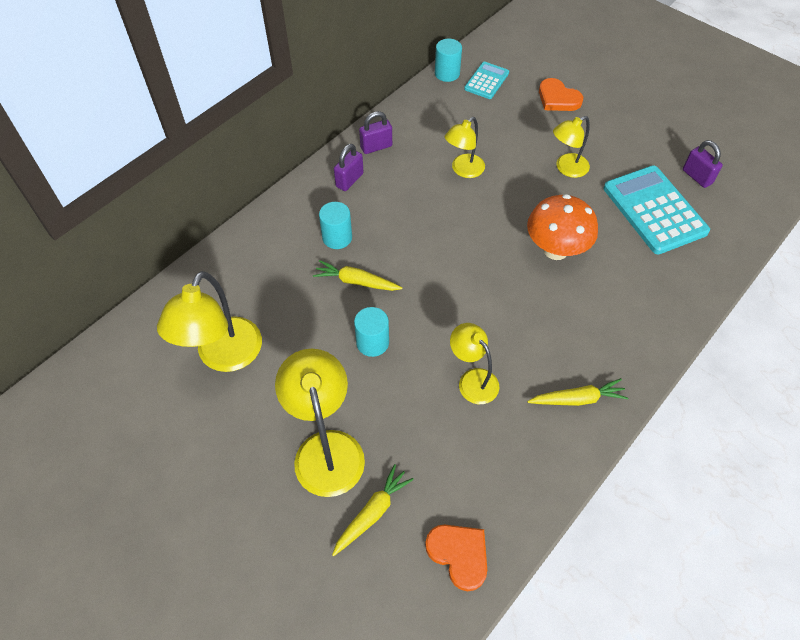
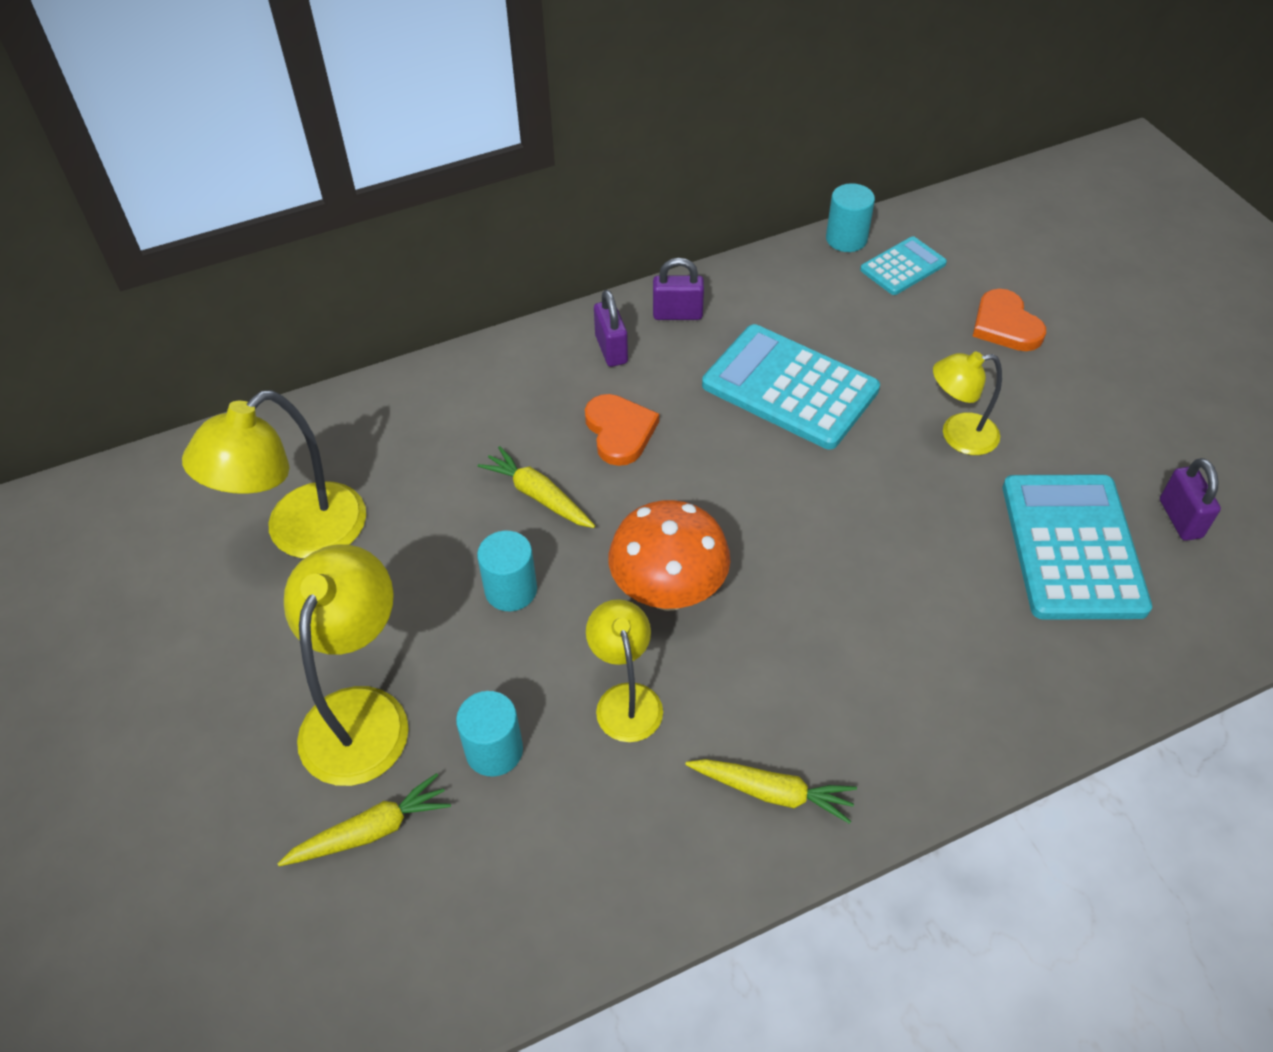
camera: 25 degrees right, 5 degrees down
turquoise cylinder [319,202,352,249] -> turquoise cylinder moved to [456,691,523,777]
purple padlock [334,144,364,191] -> purple padlock turned 75 degrees counterclockwise [594,290,628,367]
orange heart [425,525,487,591] -> orange heart moved to [585,394,659,466]
yellow lamp [445,117,485,178] -> turquoise calculator [702,324,880,450]
orange mushroom [527,194,598,260] -> orange mushroom moved to [609,500,730,611]

